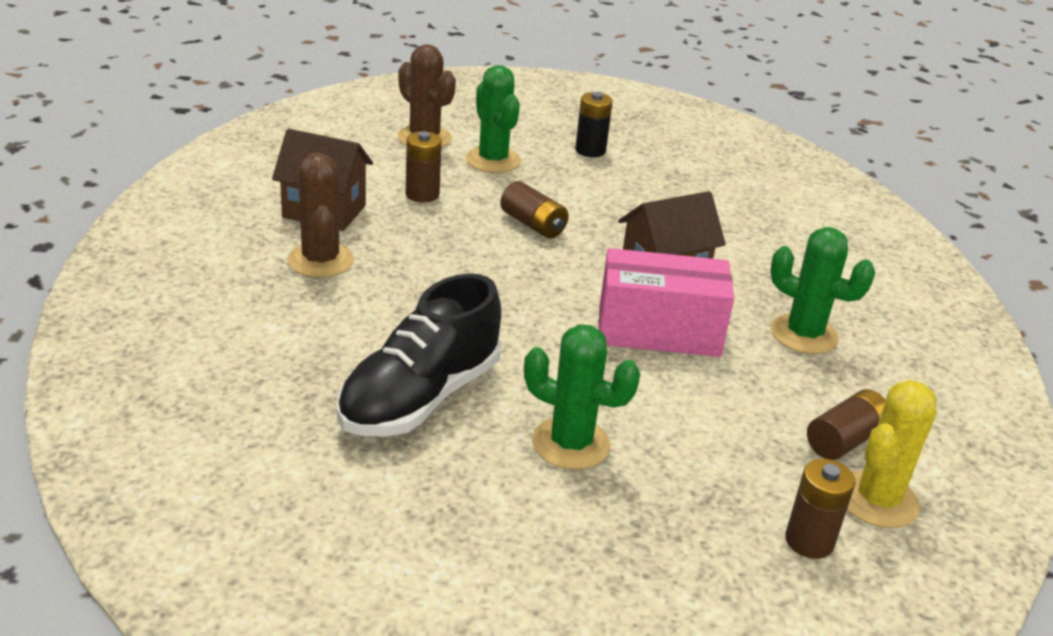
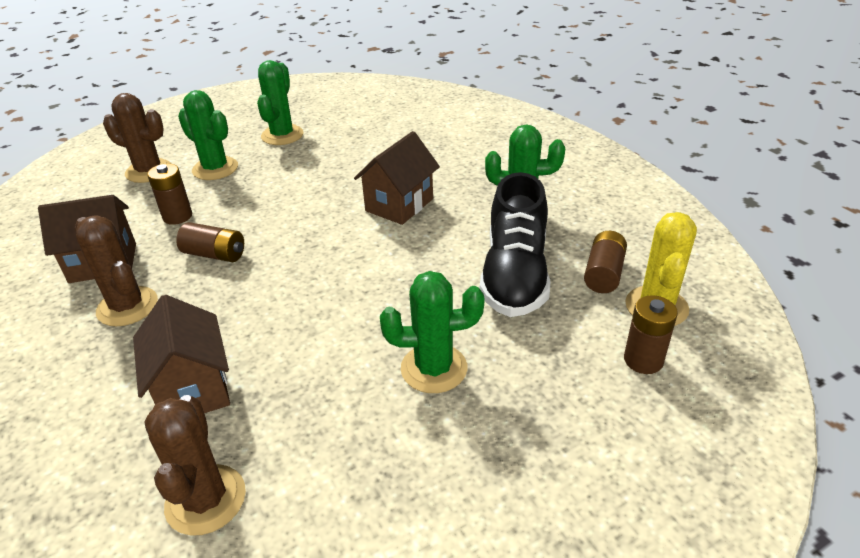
camera: 25 degrees left, 5 degrees up
black shoe [337,274,501,437] -> black shoe moved to [480,172,550,317]
brown battery [500,181,569,239] -> brown battery moved to [176,222,244,262]
black battery [575,92,613,157] -> green cactus [257,60,304,145]
pink box [598,248,734,357] -> none
none -> brown house [133,295,230,413]
none -> brown cactus [144,395,246,536]

